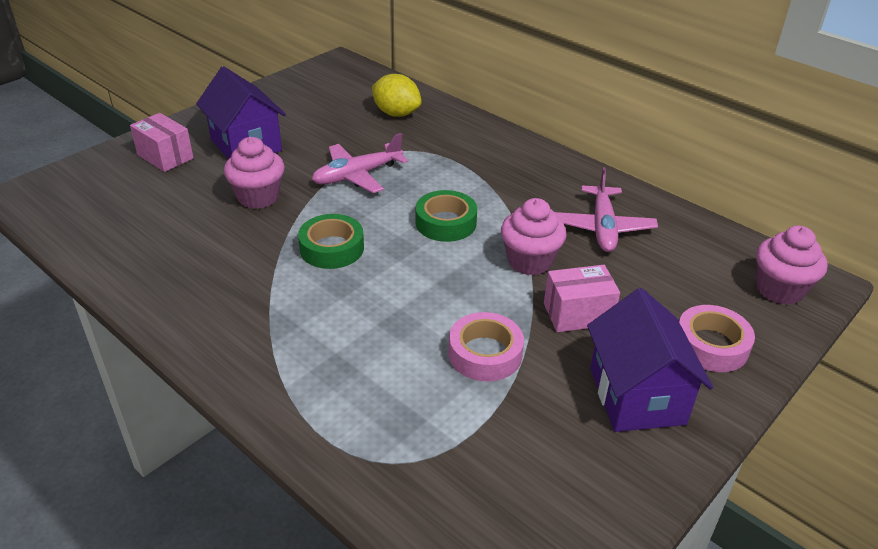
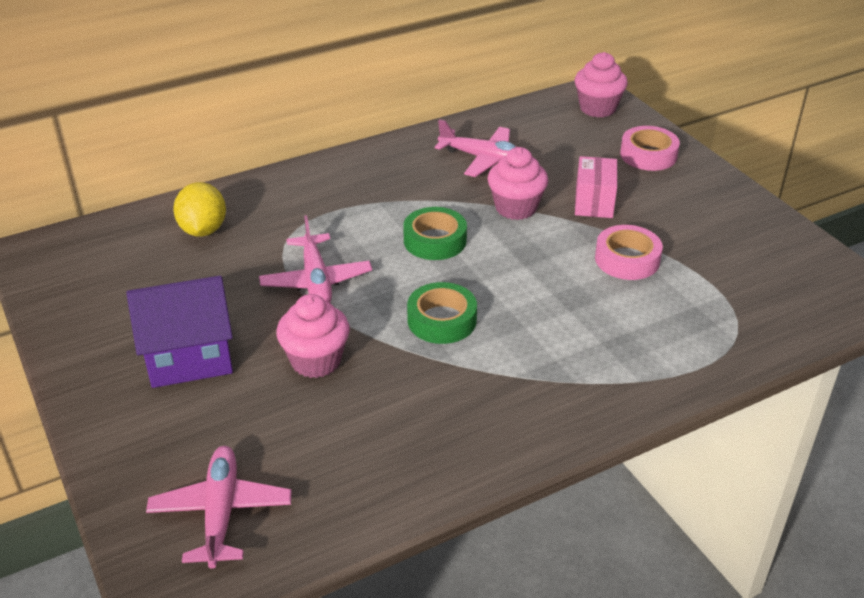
camera: 70 degrees left, 0 degrees up
pink box [130,113,194,172] -> none
yellow lemon [372,74,422,117] -> yellow lemon turned 60 degrees counterclockwise [173,182,226,237]
purple house [587,288,713,432] -> none
none -> pink plane [146,446,292,569]

